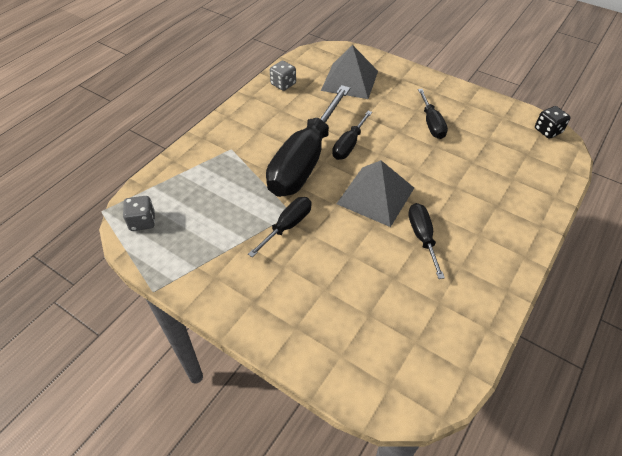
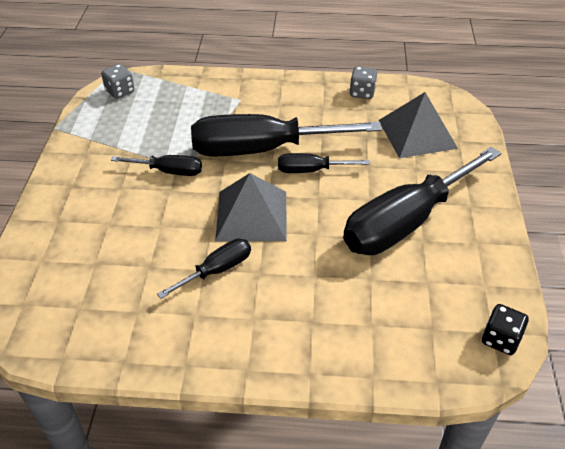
camera: 60 degrees right, 5 degrees down
black screwdriver [418,89,448,139] -> black screwdriver [343,147,501,255], size x2.12

